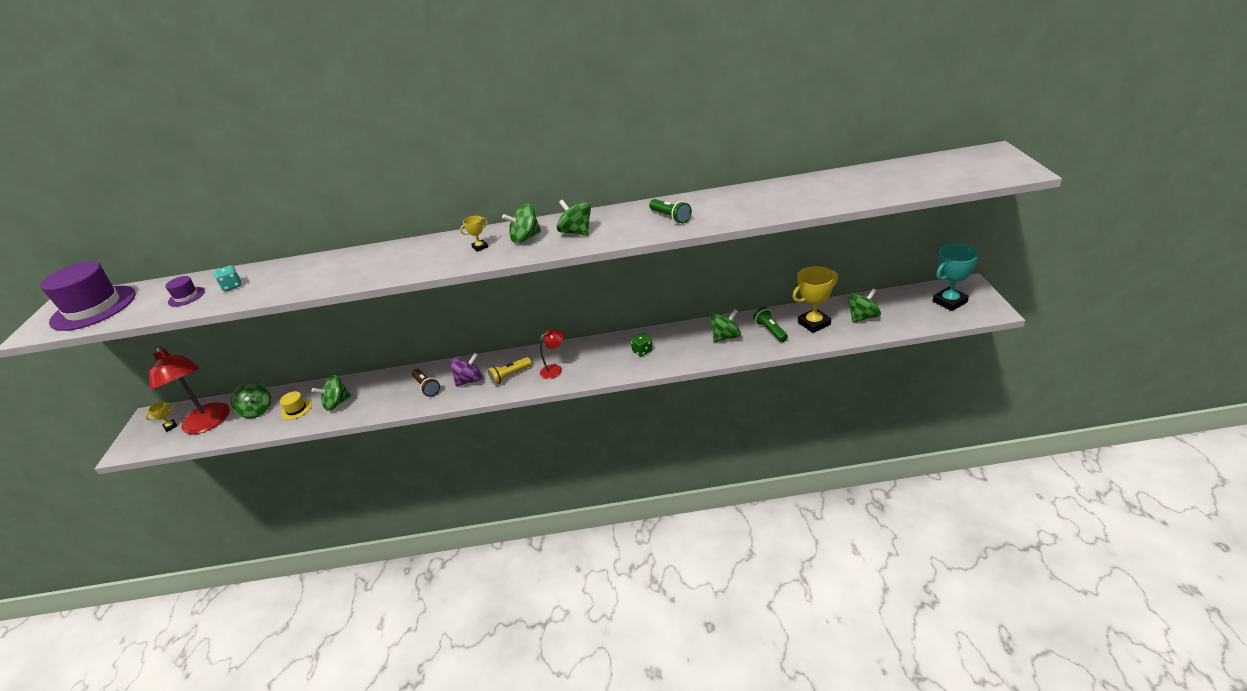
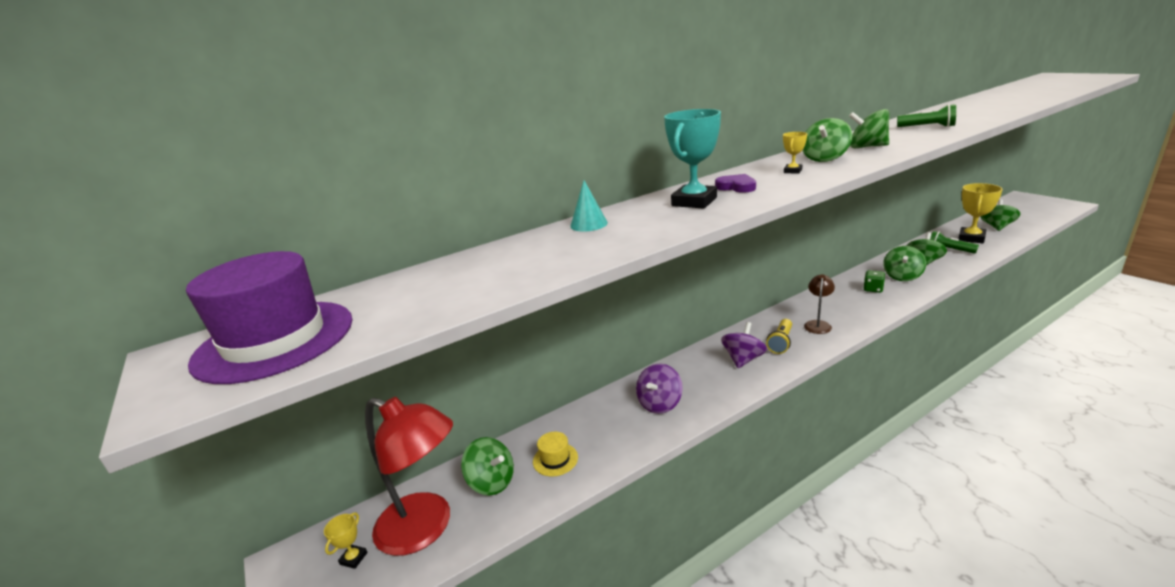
camera: 30 degrees left, 10 degrees down
purple hat [165,276,205,307] -> none
turquoise dice [214,265,242,291] -> none
green spinning top [312,375,351,411] -> green spinning top moved to [883,246,926,281]
brown flashlight [412,369,440,397] -> none
red lamp [540,329,564,379] -> brown lamp [804,274,835,334]
turquoise trophy [933,244,979,311] -> turquoise trophy moved to [664,109,721,209]
none -> turquoise cone [570,180,608,232]
none -> purple spinning top [636,364,683,414]
none -> purple heart [715,174,756,193]

